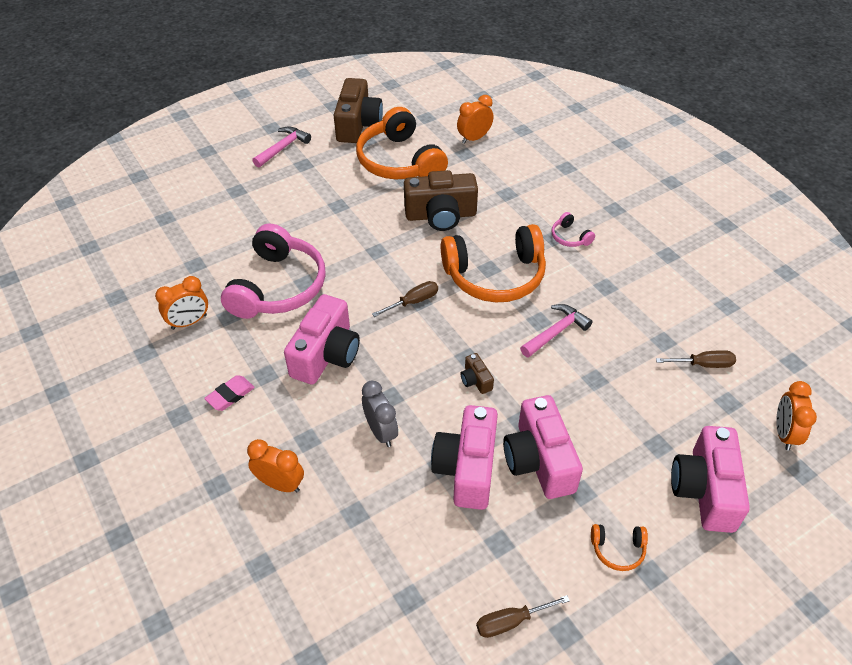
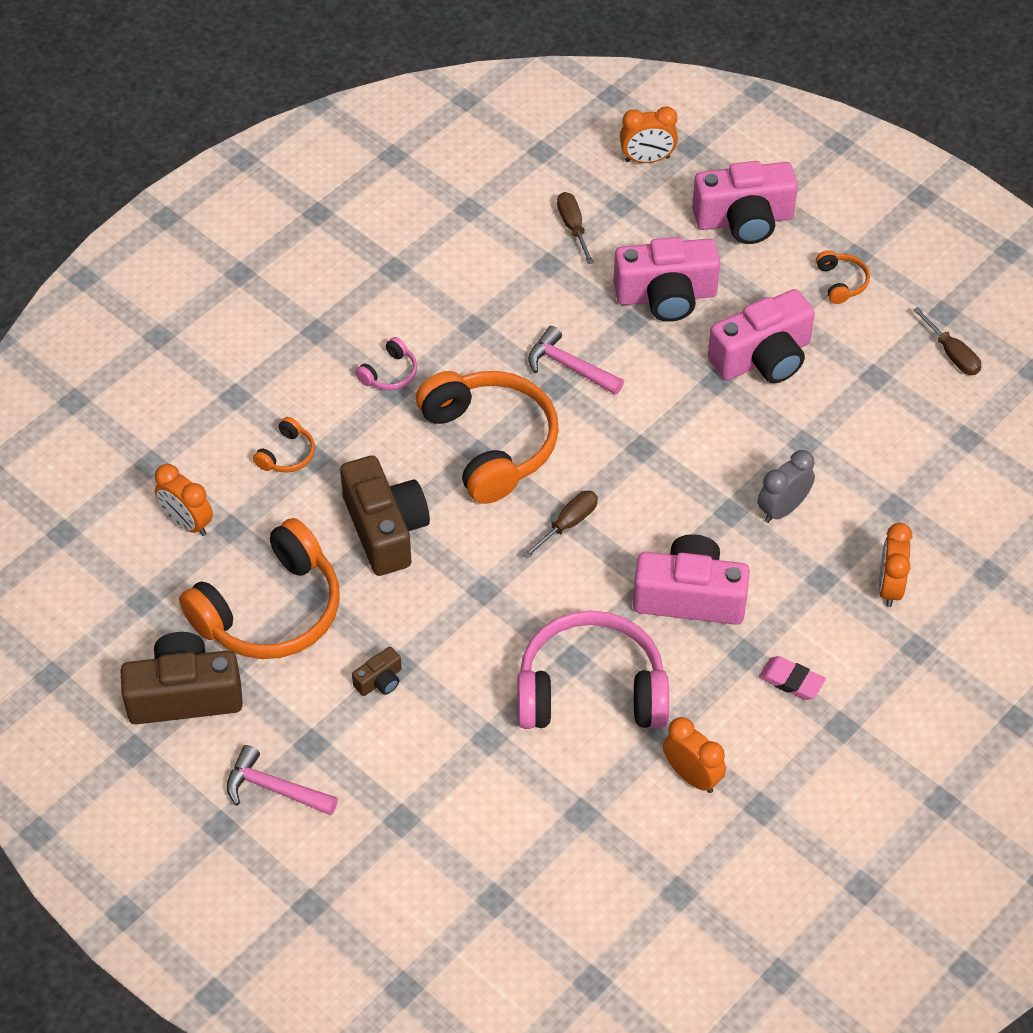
camera: 105 degrees left, 5 degrees up
brown screwdriver [372,281,438,317] -> brown screwdriver turned 90 degrees clockwise [522,491,598,559]
pink camera [431,405,498,510] -> pink camera moved to [614,237,720,322]
brown camera [460,353,494,394] -> brown camera moved to [352,647,402,696]
none -> orange headphones [253,417,315,473]

